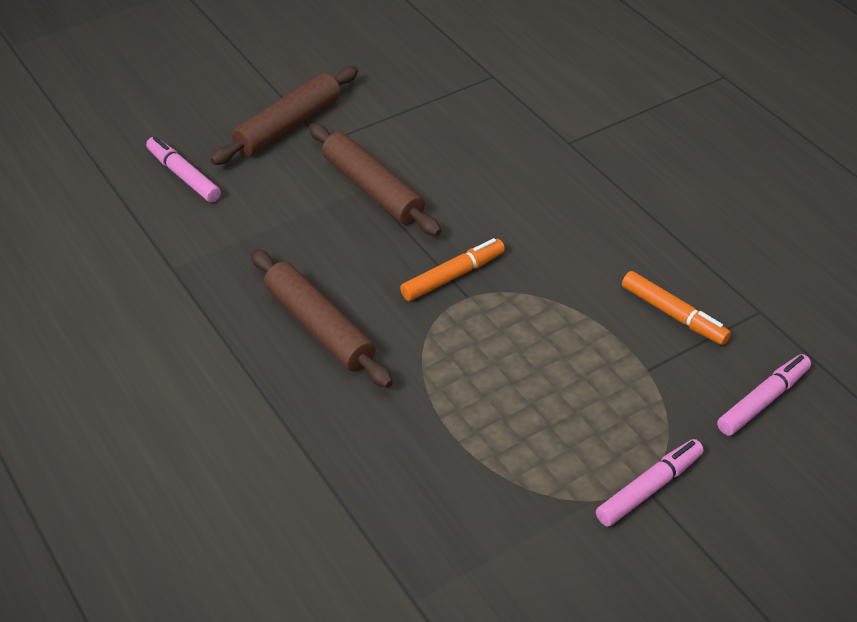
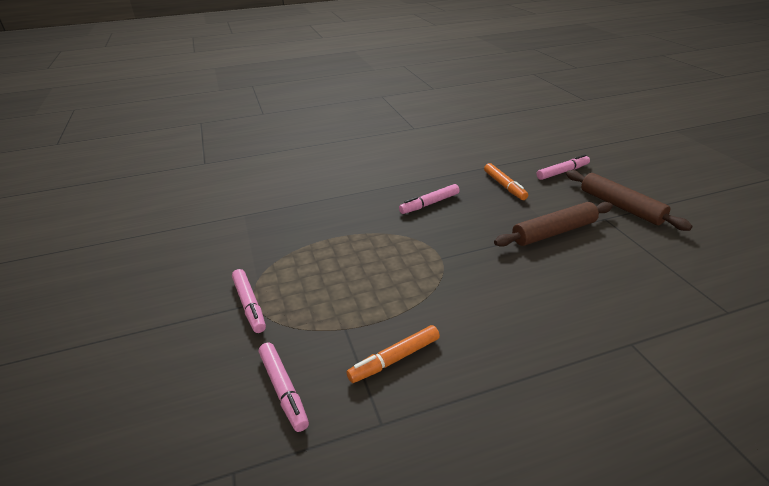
camera: 105 degrees right, 10 degrees down
brown rolling pin [251,249,393,388] -> pink marker [399,184,460,214]
orange marker [400,238,505,301] -> orange marker moved to [484,163,528,200]

